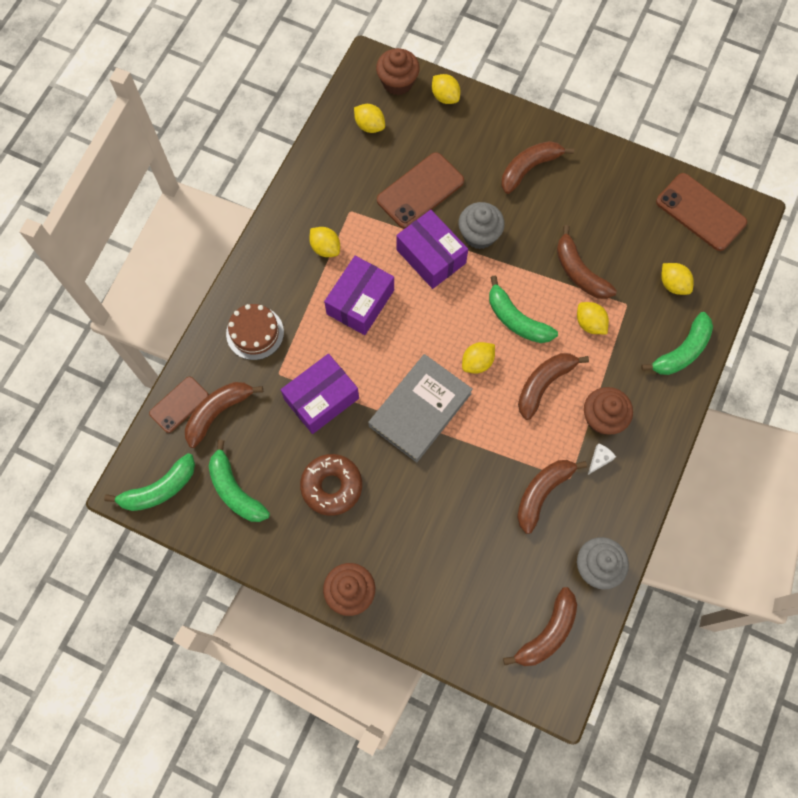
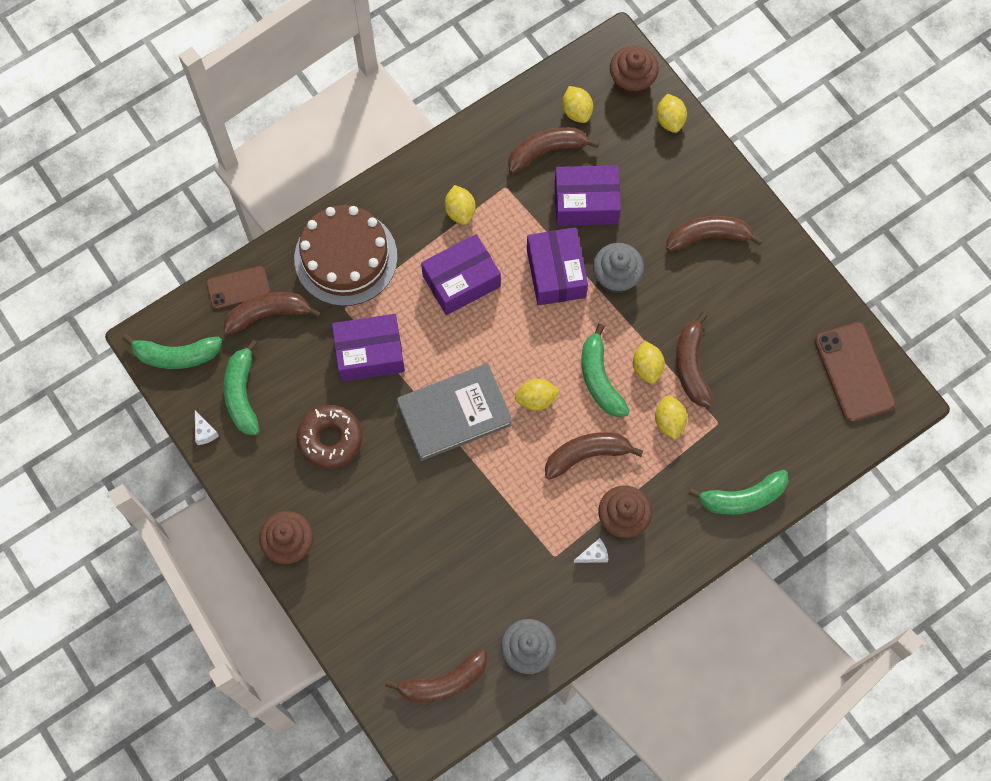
camera: 30 degrees right, 0 degrees up
brown cake [226,304,284,360] -> brown cake [294,205,398,306], size x1.67
brown phone [377,152,464,229] -> purple box [555,165,621,226]
brown banana [517,460,587,534] -> brown banana moved to [508,127,599,173]
yellow lemon [661,263,694,295] -> yellow lemon moved to [633,341,665,384]
none -> white cheese [195,410,219,445]

